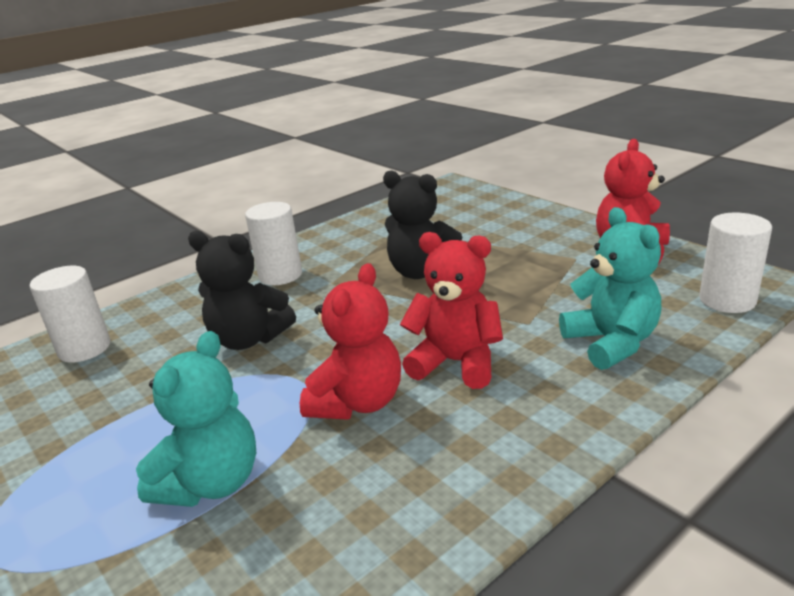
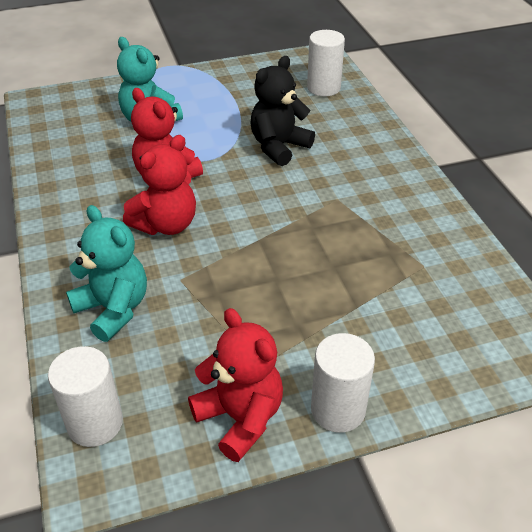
camera: 110 degrees right, 15 degrees up
white cylinder [245,202,302,285] -> white cylinder moved to [311,333,375,433]
black teddy bear [383,171,462,279] -> none
turquoise teddy bear [559,207,661,370] -> turquoise teddy bear turned 135 degrees counterclockwise [66,205,147,342]

